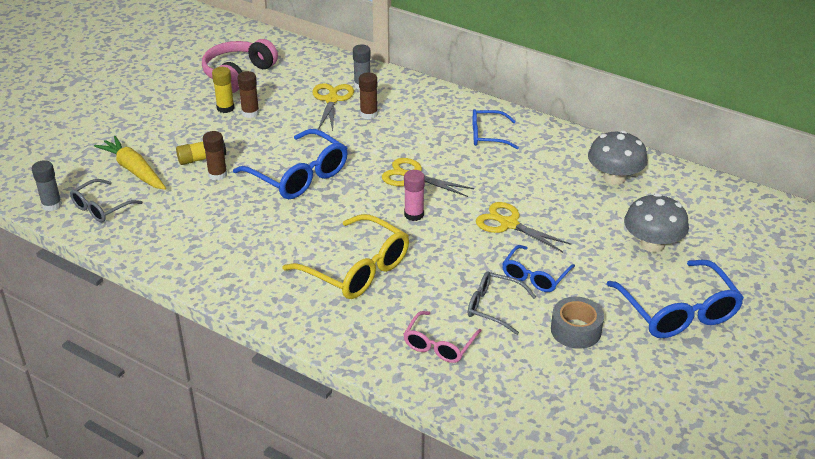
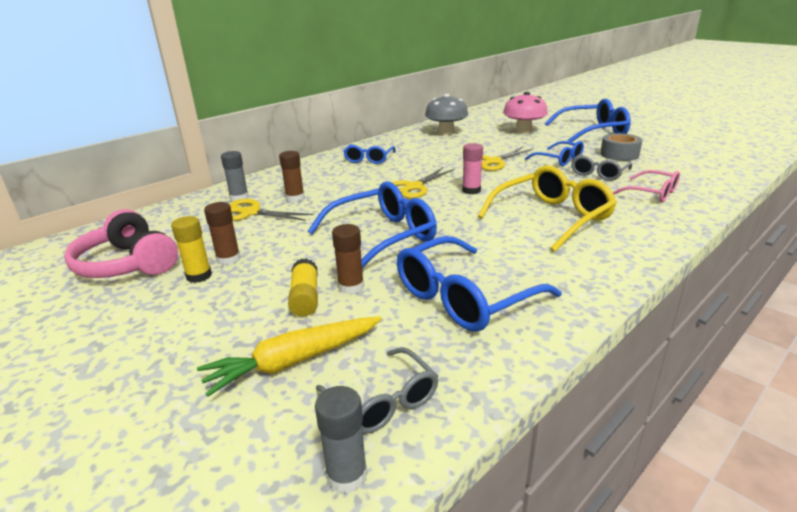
camera: 75 degrees left, 10 degrees down
grey mushroom [624,193,689,252] -> pink mushroom [503,92,548,134]
none -> blue glasses [397,236,562,332]

